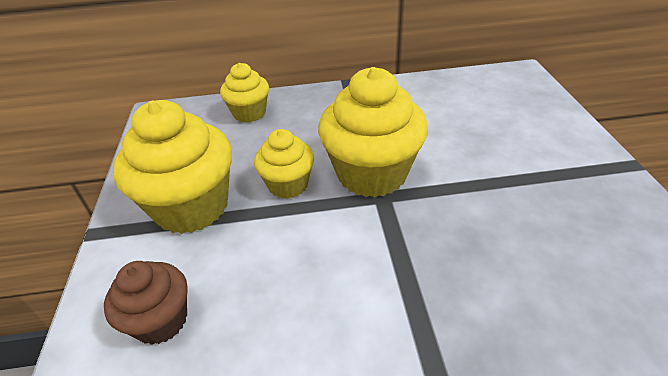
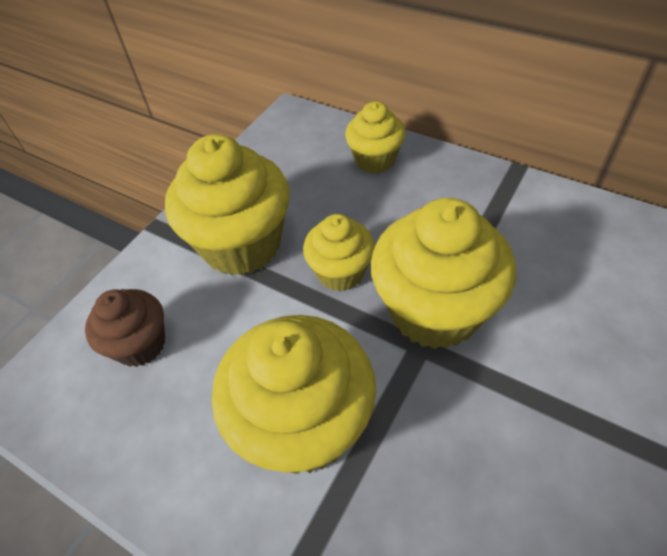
camera: 40 degrees right, 10 degrees up
none -> yellow cupcake [212,315,376,474]

